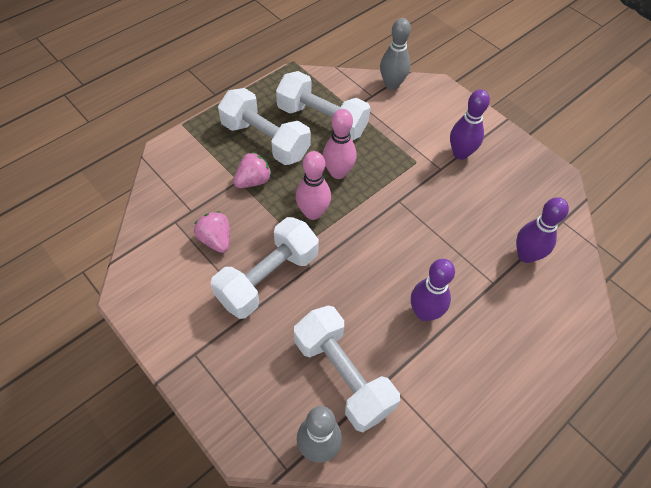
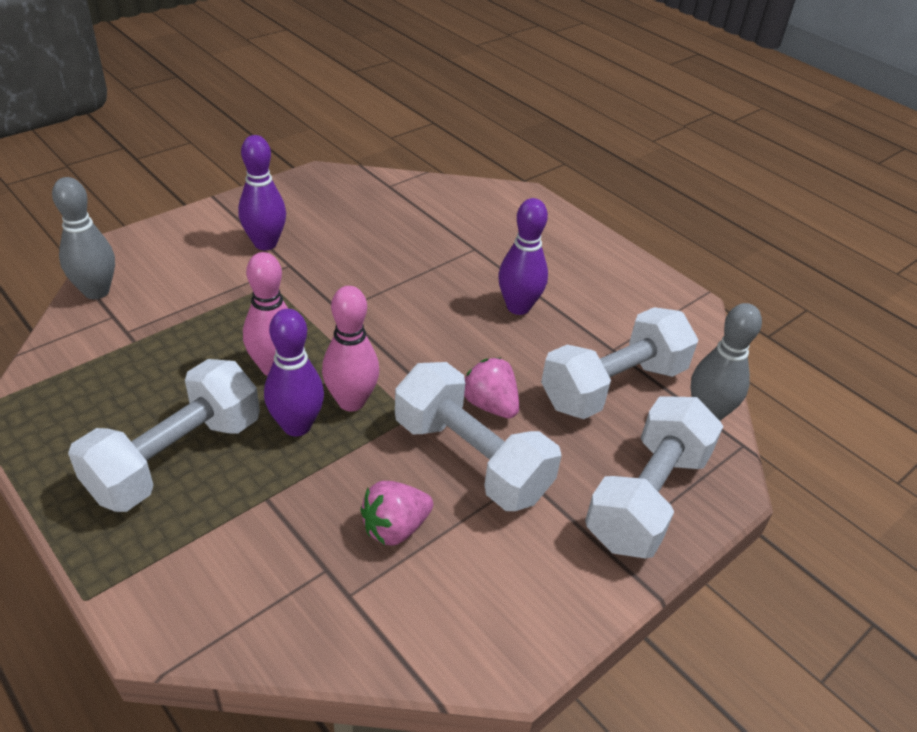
camera: 90 degrees left, 15 degrees down
pink strawberry [233,152,272,188] -> pink strawberry moved to [464,358,519,418]
white dumbbell [276,71,370,141] -> white dumbbell moved to [585,396,723,558]
purple bowling pin [516,197,569,263] -> purple bowling pin moved to [264,309,324,436]

